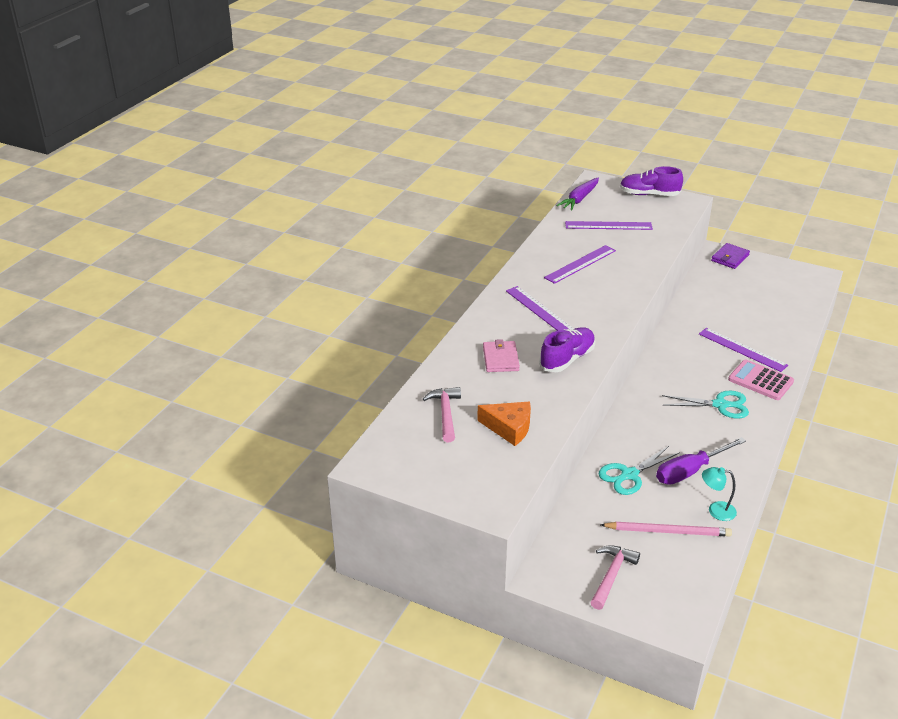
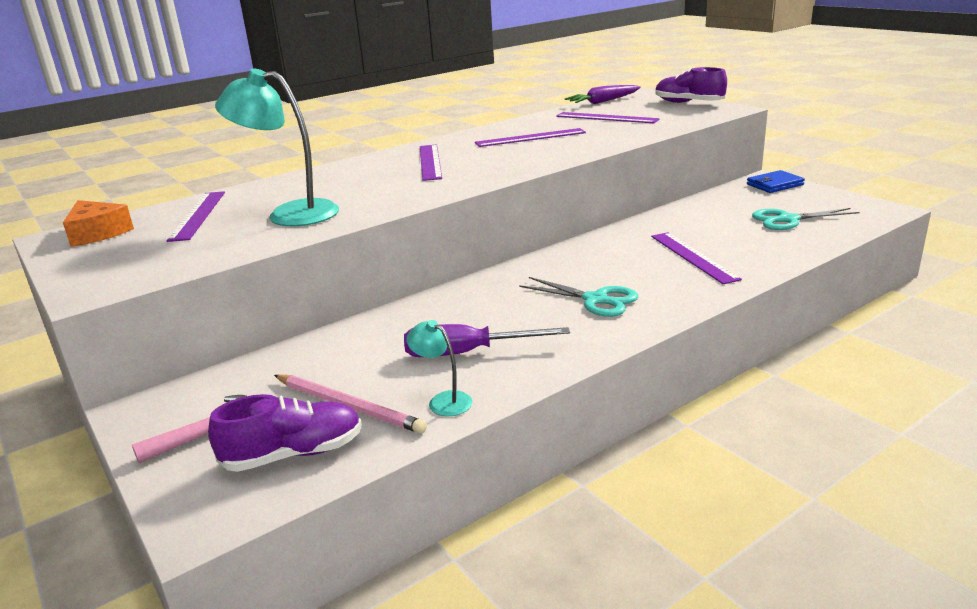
camera: 30 degrees right, 10 degrees down
pink hammer [423,387,461,442] -> purple ruler [166,191,225,242]
orange cheese [477,402,531,446] -> orange cheese moved to [63,200,134,247]
pink wallet [483,339,520,372] -> none
purple shoe [539,327,596,372] -> purple shoe moved to [208,394,362,472]
turquoise scissors [598,446,680,495] -> turquoise scissors moved to [752,208,860,230]
purple wallet [711,243,750,269] -> blue wallet [747,170,805,193]
pink calculator [728,359,794,400] -> none
none -> turquoise lamp [215,69,339,226]

